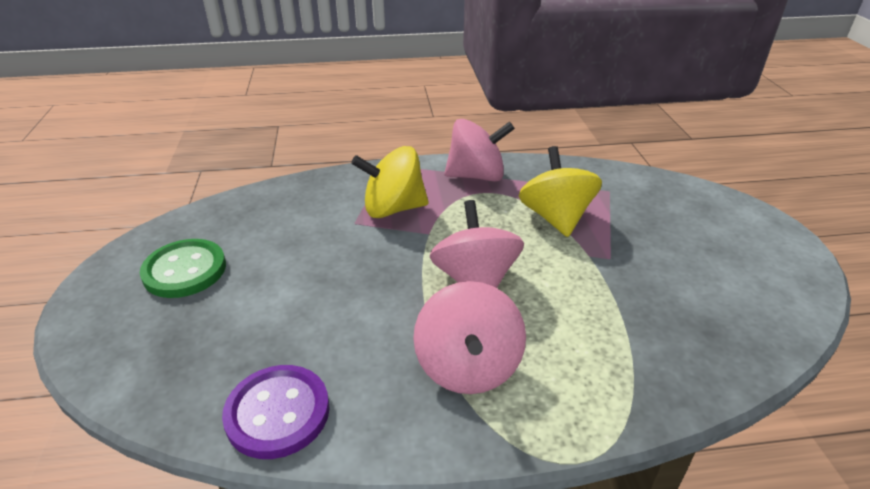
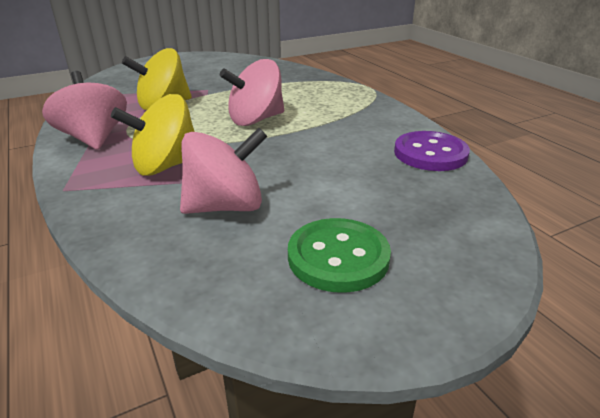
camera: 110 degrees left, 5 degrees down
yellow spinning top [351,146,429,218] -> yellow spinning top turned 90 degrees clockwise [111,94,195,176]
pink spinning top [413,281,526,394] -> pink spinning top moved to [180,128,268,214]

